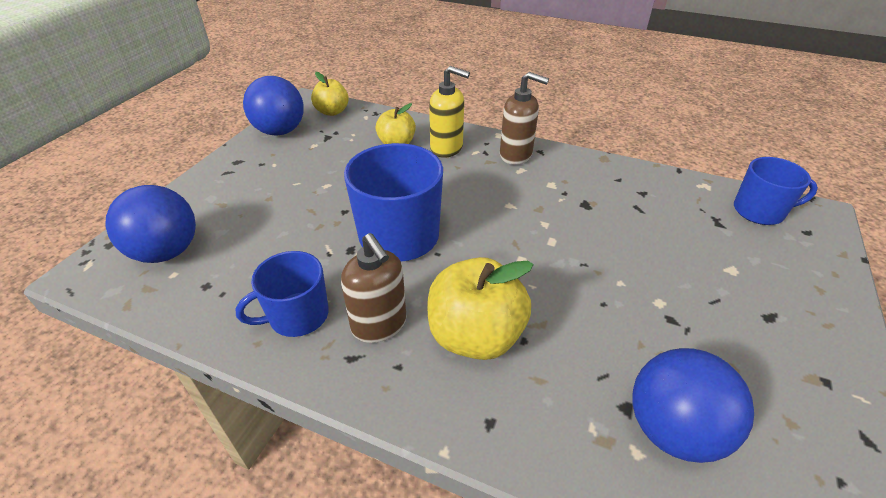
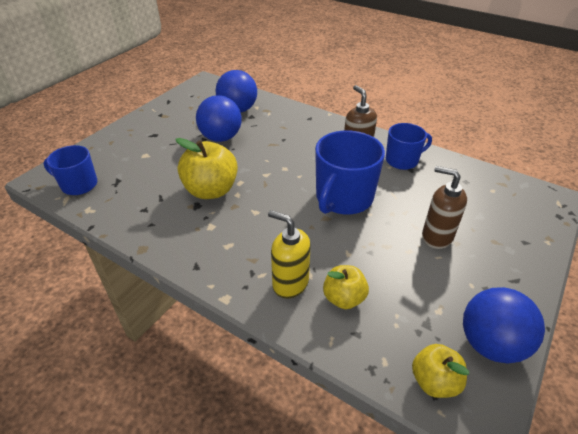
camera: 170 degrees left, 0 degrees up
blue ball [105,185,196,263] -> blue ball moved to [196,95,242,142]
yellow apple [428,257,534,360] -> yellow apple moved to [175,138,238,199]
brown soap dispenser [500,72,549,165] -> brown soap dispenser moved to [422,166,467,249]

